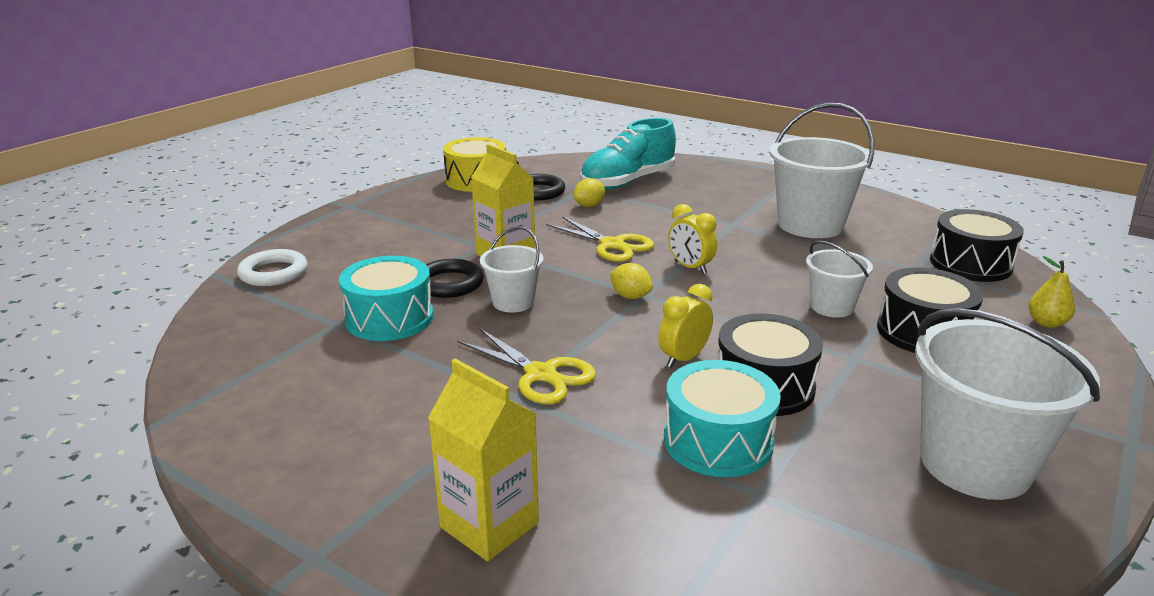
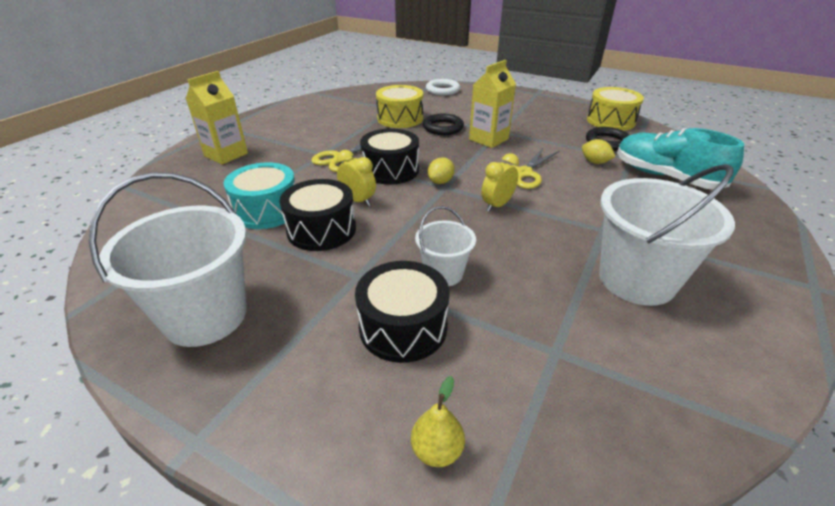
camera: 85 degrees right, 10 degrees up
turquoise drum [339,256,433,341] -> yellow drum [376,85,423,128]
white bucket [480,226,544,313] -> none
black drum [930,209,1024,282] -> black drum moved to [360,129,419,185]

